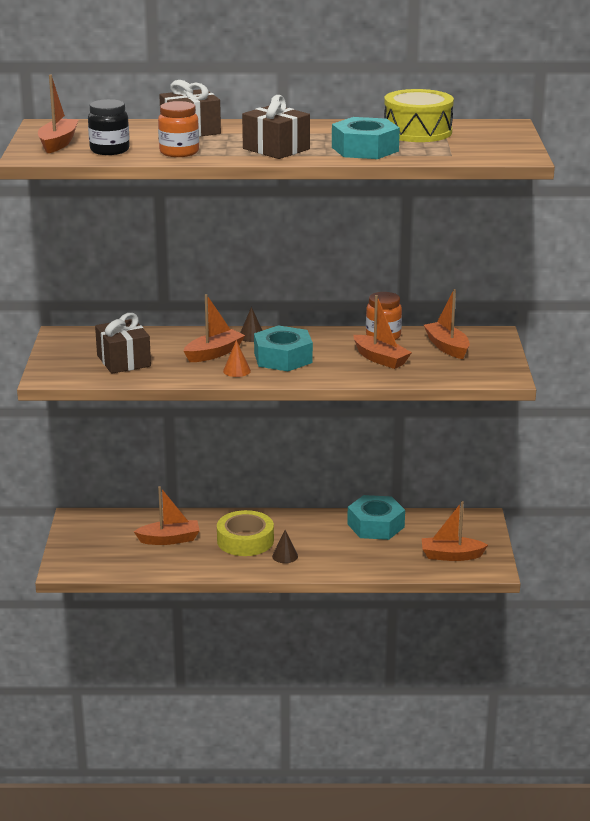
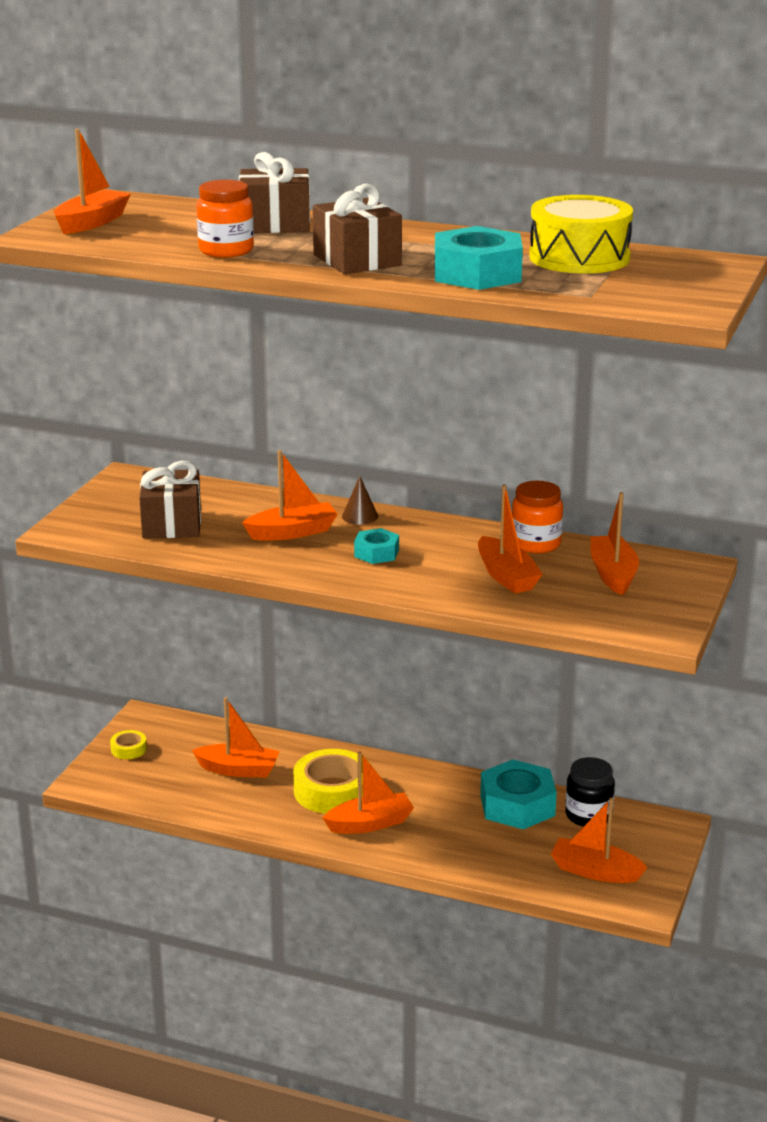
camera: 20 degrees right, 0 degrees up
black jar [88,99,130,155] -> black jar moved to [565,757,615,827]
orange cone [223,340,251,377] -> none
turquoise nut [254,325,313,371] -> turquoise nut [354,528,399,564], size x0.54
brown cone [272,530,298,563] -> orange boat [323,752,414,834]
none -> yellow tape [110,730,147,759]

